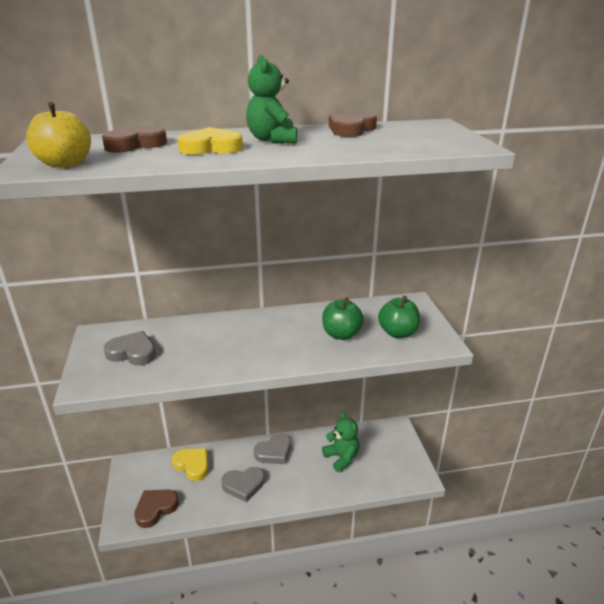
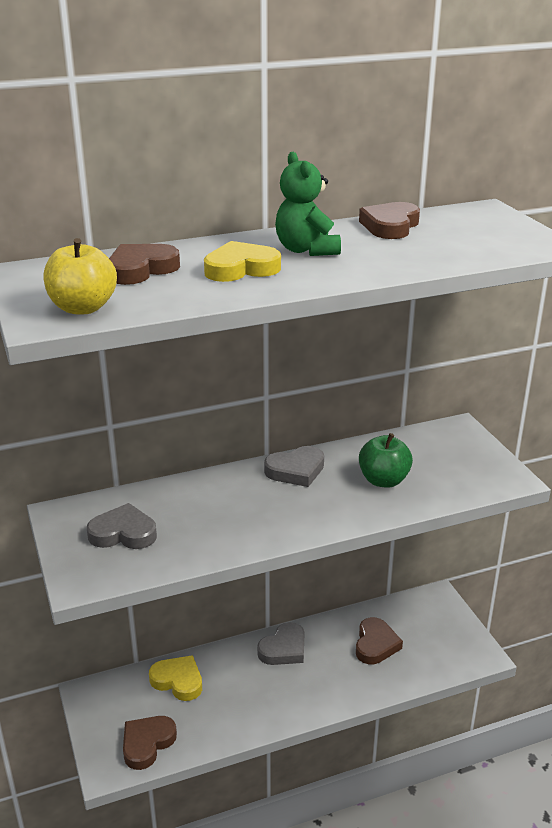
camera: 10 degrees left, 0 degrees up
grey heart [221,467,265,502] -> grey heart moved to [264,446,324,487]
green teddy bear [322,411,359,473] -> brown heart [356,617,403,664]
green apple [378,295,420,338] -> none

